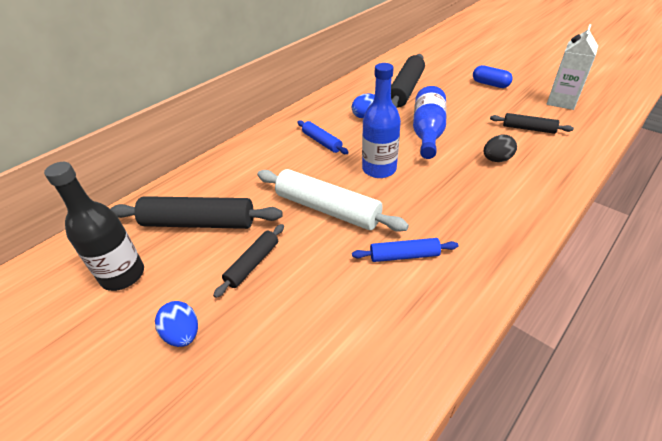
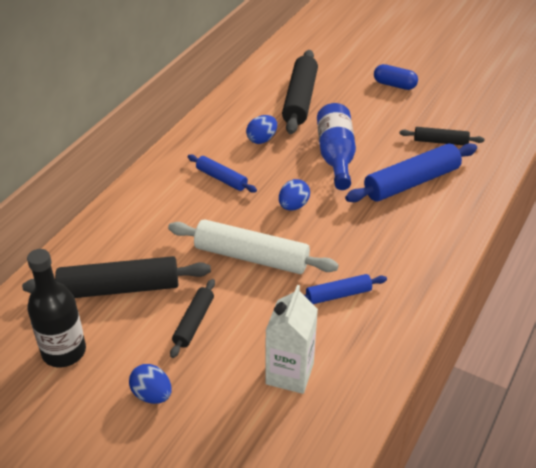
camera: 15 degrees left, 0 degrees up
blue bottle [362,63,401,178] -> blue egg [279,179,310,210]
black egg [484,135,517,162] -> blue rolling pin [345,143,477,202]
white carton [547,24,598,110] -> white carton moved to [265,285,318,394]

